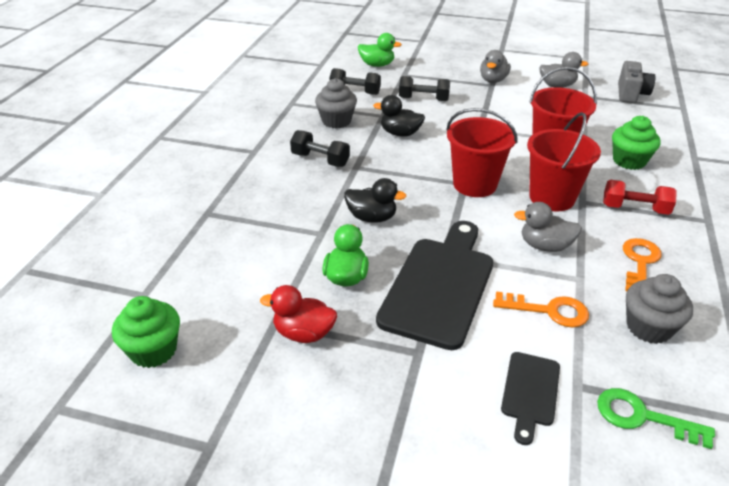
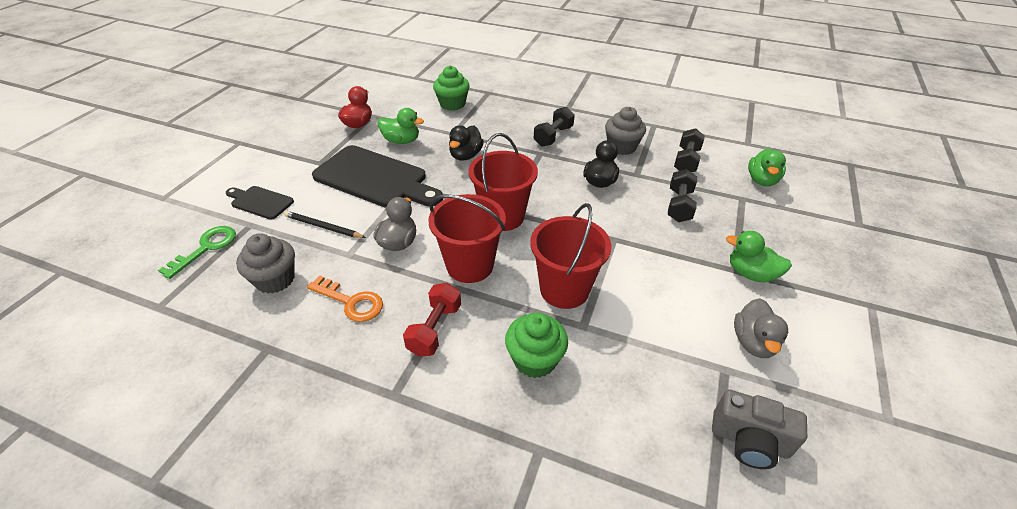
camera: 95 degrees right, 5 degrees up
green cupcake [112,296,180,368] -> green cupcake moved to [433,66,470,111]
grey duck [480,50,511,83] -> green duck [726,231,792,282]
orange key [493,291,589,328] -> black pencil [284,211,366,238]

